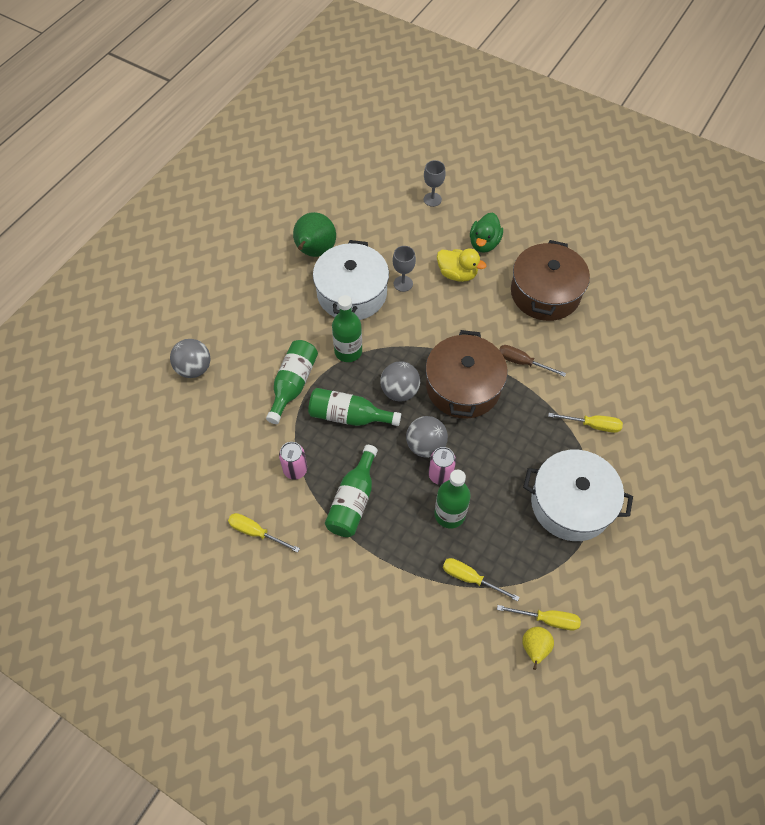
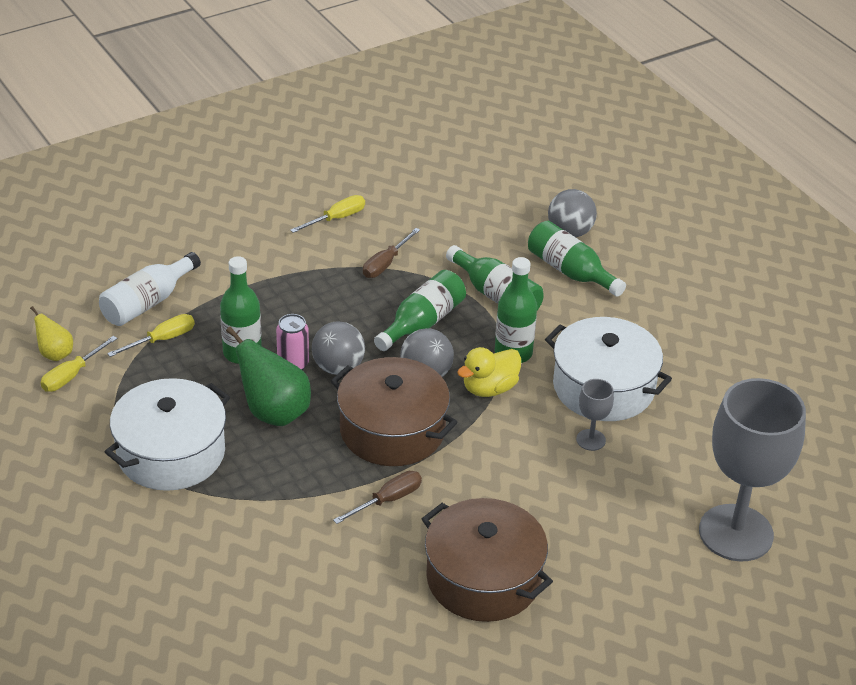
camera: 115 degrees right, 20 degrees down
pink can [279,442,307,480] -> brown screwdriver [363,228,420,278]
green pear [293,212,336,257] -> green pear moved to [226,327,311,426]
green bottle [325,445,378,537] -> green bottle moved to [528,221,626,297]
grey goblet [424,160,446,207] -> grey goblet [699,378,806,561], size x2.39
yellow duck [437,249,486,282] -> yellow duck moved to [457,347,521,397]
green duck [470,213,503,253] -> none
yellow screwdriver [548,413,623,433] -> none
none -> white bottle [99,252,201,326]

